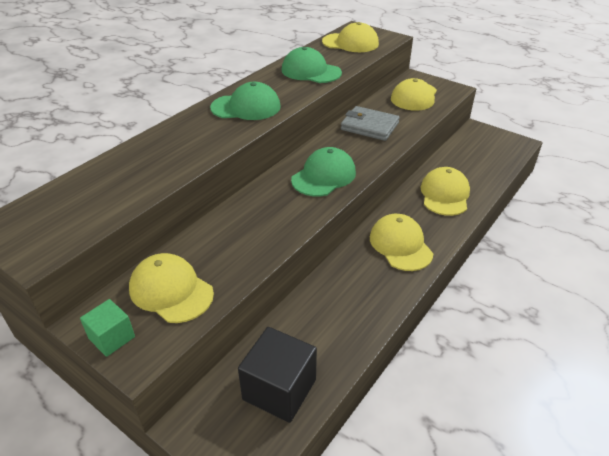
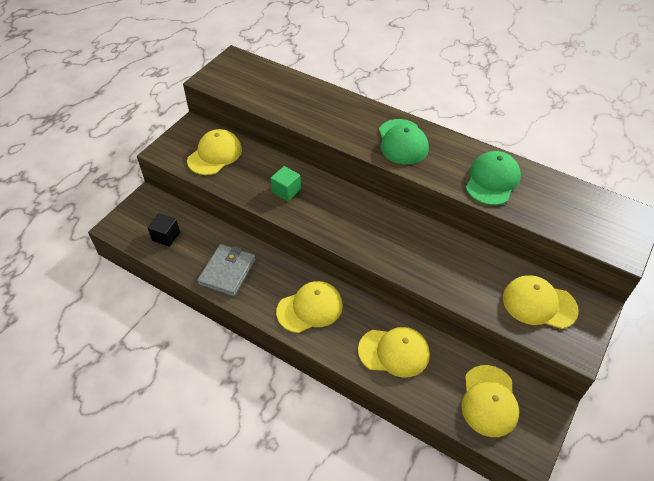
camera: 85 degrees right, 10 degrees up
green cube [80,299,135,357] -> green cube moved to [271,166,301,201]
black cube [238,327,317,423] -> black cube [148,213,180,247], size x0.58
green cap [291,147,356,197] -> none
yellow cap [322,22,379,52] -> yellow cap moved to [461,365,519,437]
grey wallet [341,106,400,141] -> grey wallet moved to [197,244,256,296]

